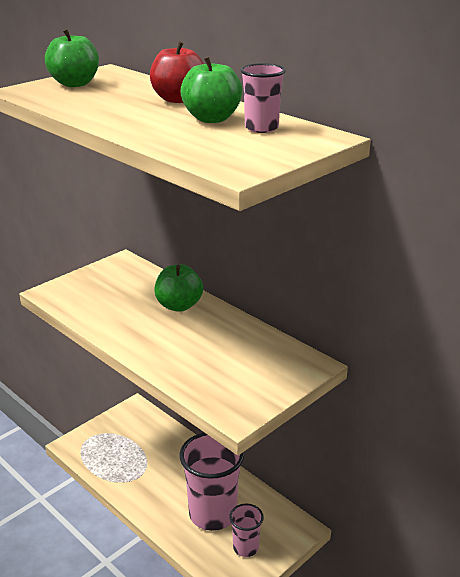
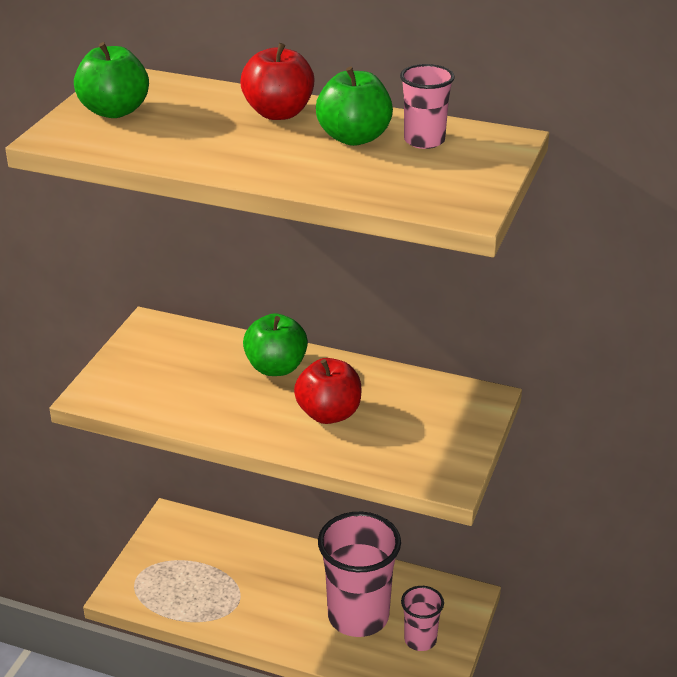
camera: 25 degrees left, 5 degrees up
none -> red apple [294,358,361,424]

